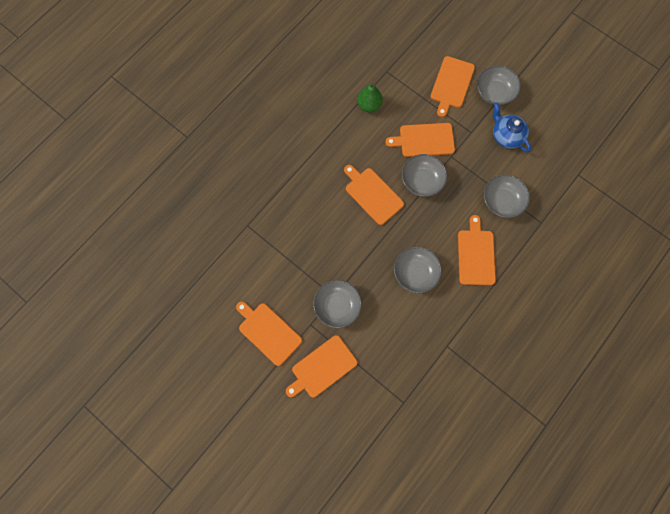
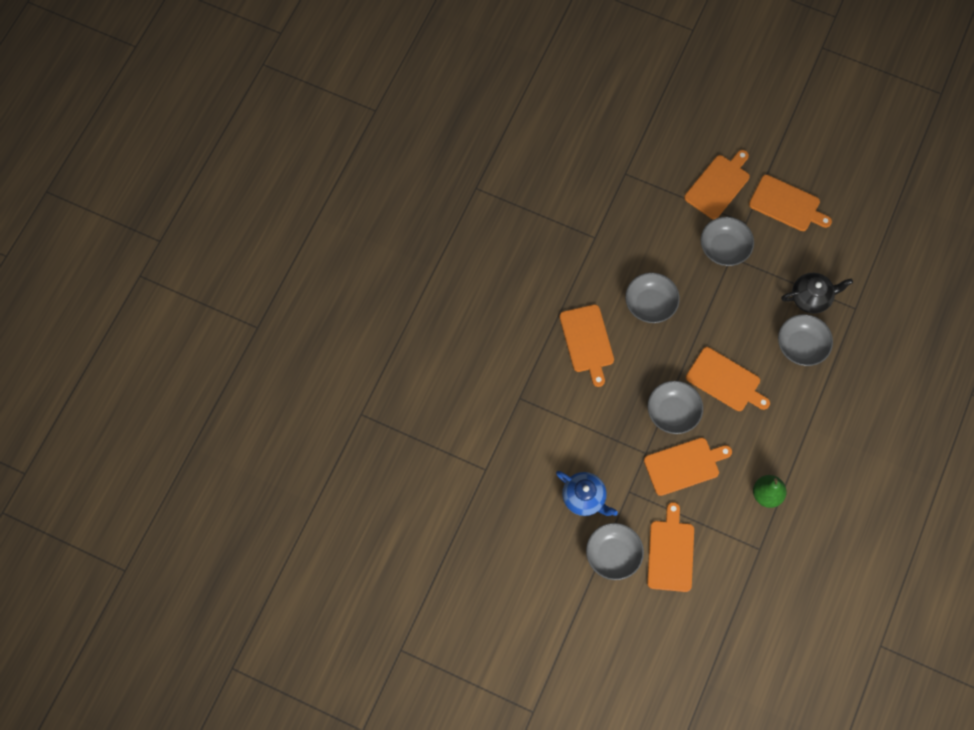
camera: 165 degrees right, 5 degrees down
grey bowl [484,174,530,218] -> grey bowl moved to [778,314,833,366]
none -> black teapot [781,273,853,314]

